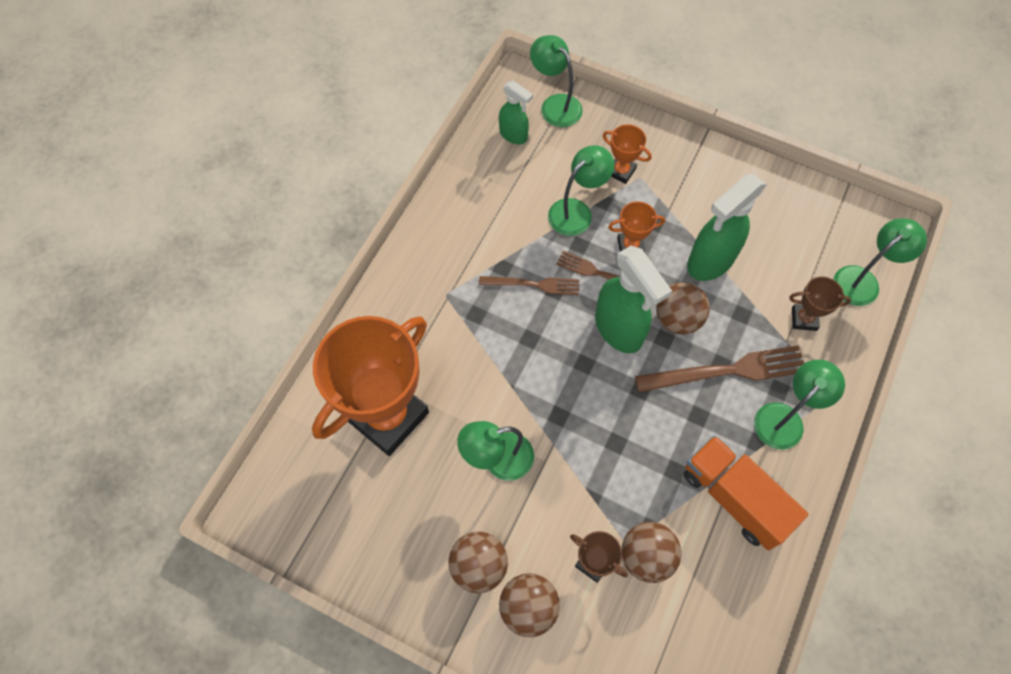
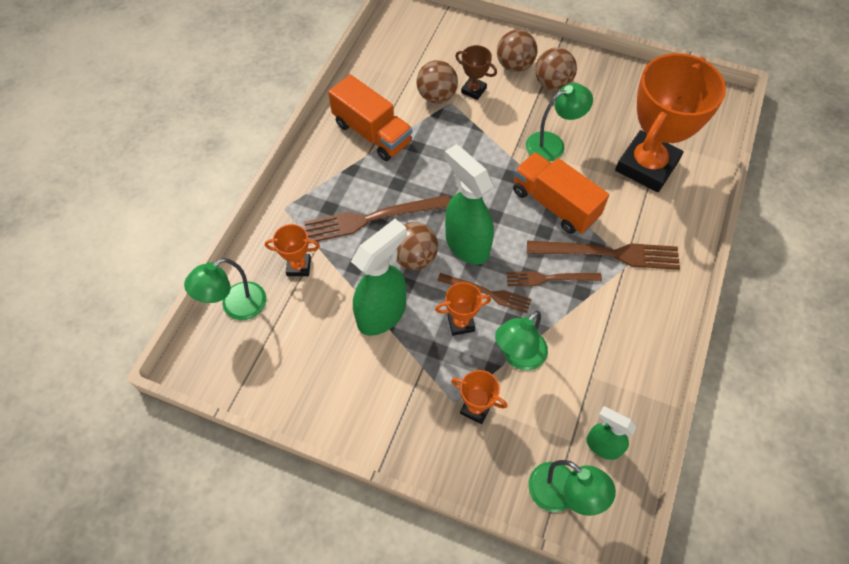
camera: 175 degrees right, 5 degrees down
green lamp [754,360,845,450] -> none
brown trophy [789,277,851,331] -> orange trophy [265,224,320,276]
none -> orange truck [513,152,609,234]
none -> brown fork [527,241,680,270]

